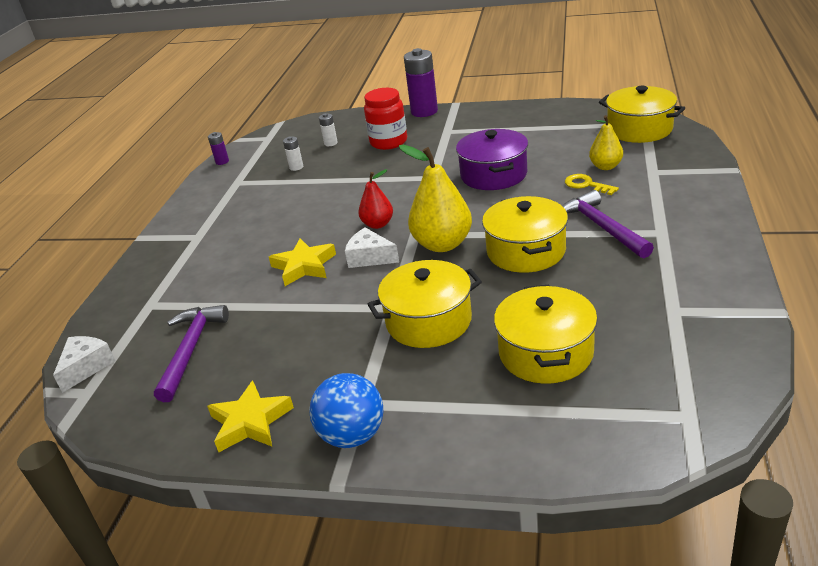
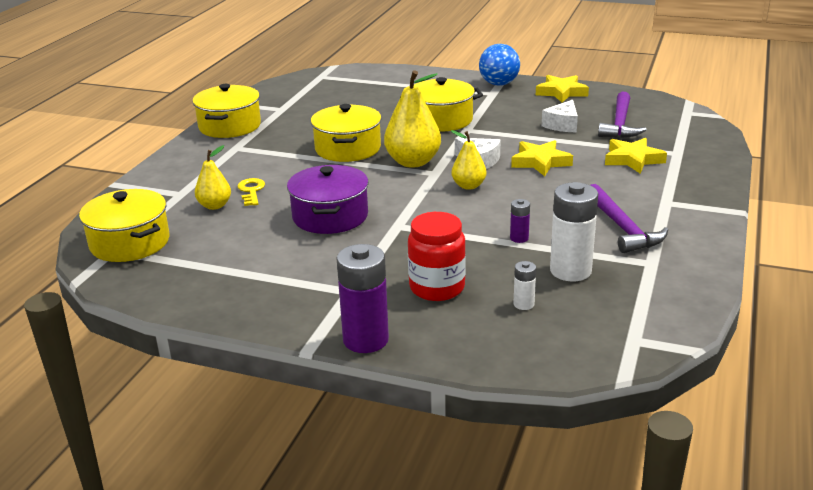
camera: 175 degrees left, 5 degrees down
white cheese [53,336,115,393] -> white cheese moved to [542,100,578,132]
purple battery [208,132,229,165] -> purple battery moved to [510,199,530,243]
white battery [283,136,303,171] -> white battery [550,182,598,282], size x2.09
red pear [358,169,393,229] -> yellow pear [451,130,487,190]
yellow pot [494,285,598,384] -> yellow pot moved to [192,84,261,138]
purple hammer [562,190,654,258] -> purple hammer moved to [591,184,668,253]
yellow key [565,174,619,195] -> yellow key turned 150 degrees counterclockwise [238,178,265,206]
none -> yellow star [605,138,667,174]

